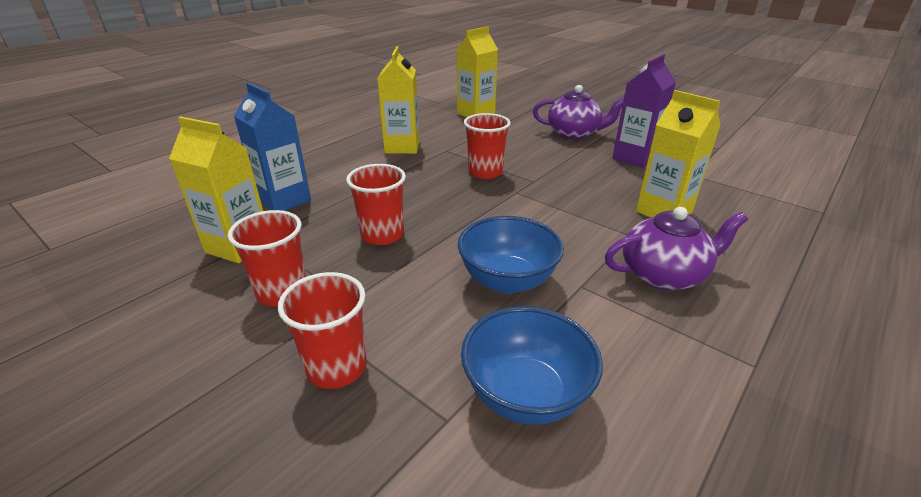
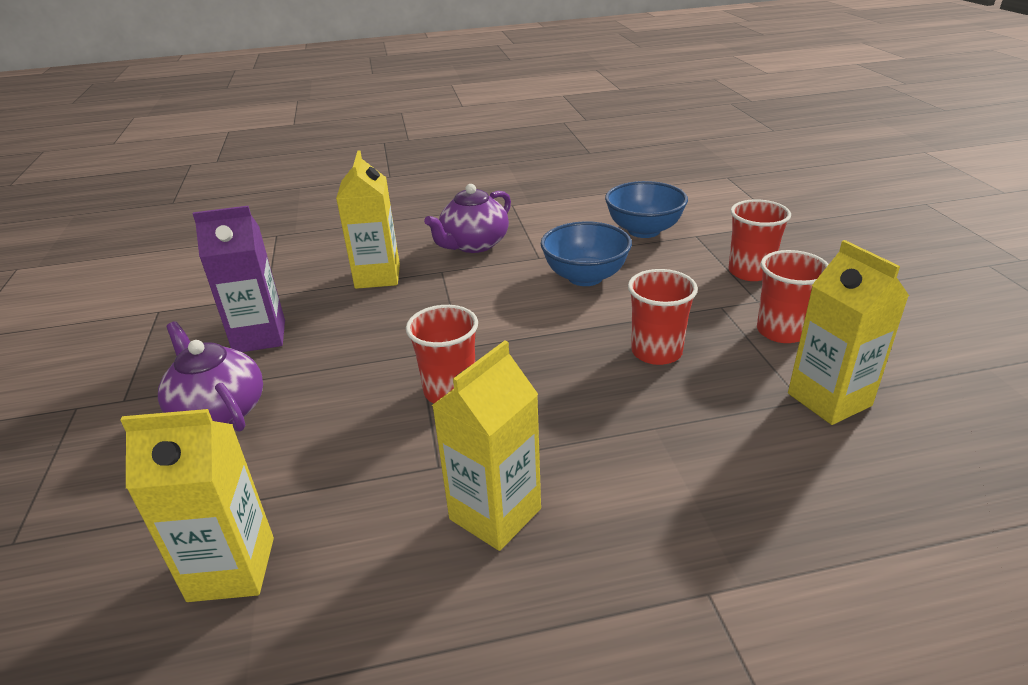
camera: 140 degrees left, 0 degrees up
blue carton [234,82,311,211] -> none
purple teapot [605,207,748,290] -> purple teapot turned 75 degrees counterclockwise [424,184,511,253]

